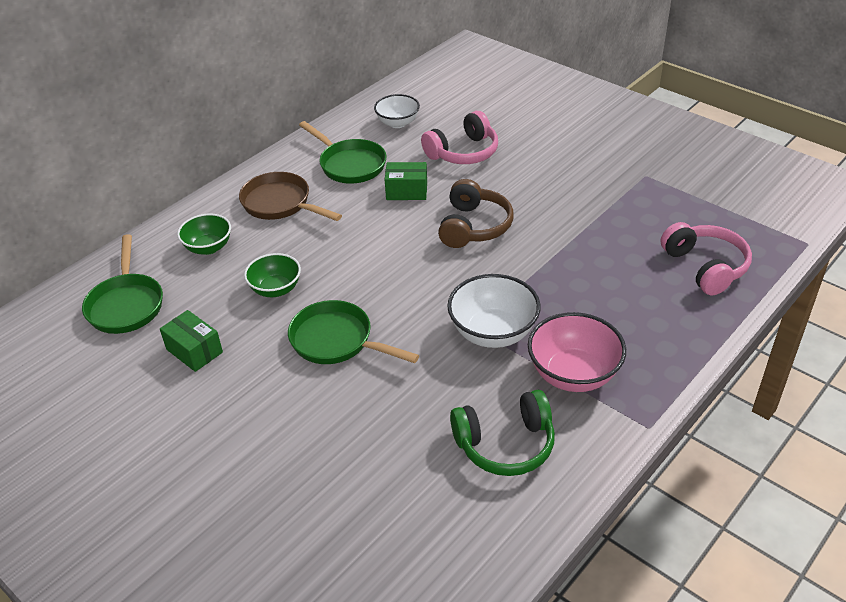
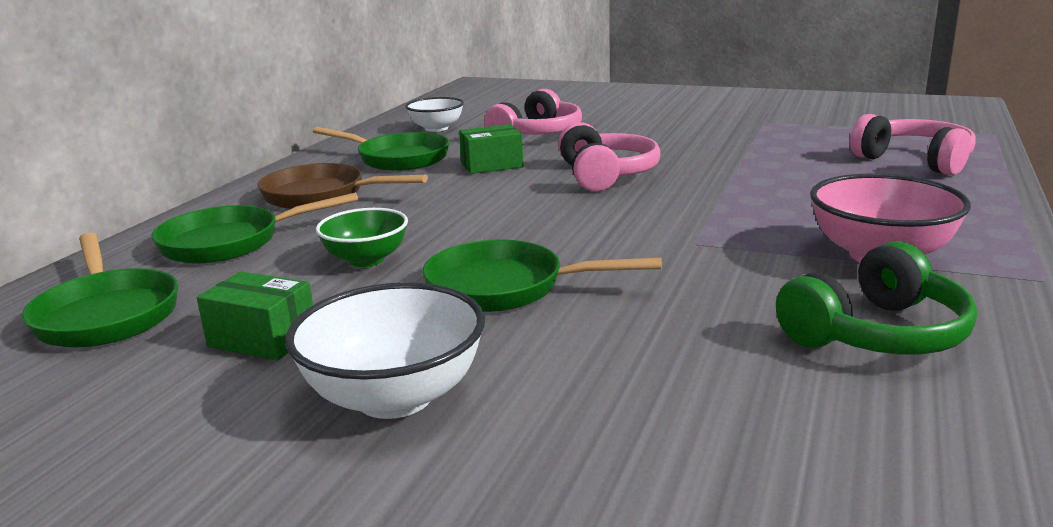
camera: 20 degrees left, 20 degrees down
green bowl [177,214,231,255] -> green pan [151,192,359,264]
brown headphones [438,179,513,248] -> pink headphones [558,122,661,191]
white bowl [447,274,541,348] -> white bowl moved to [285,282,485,419]

